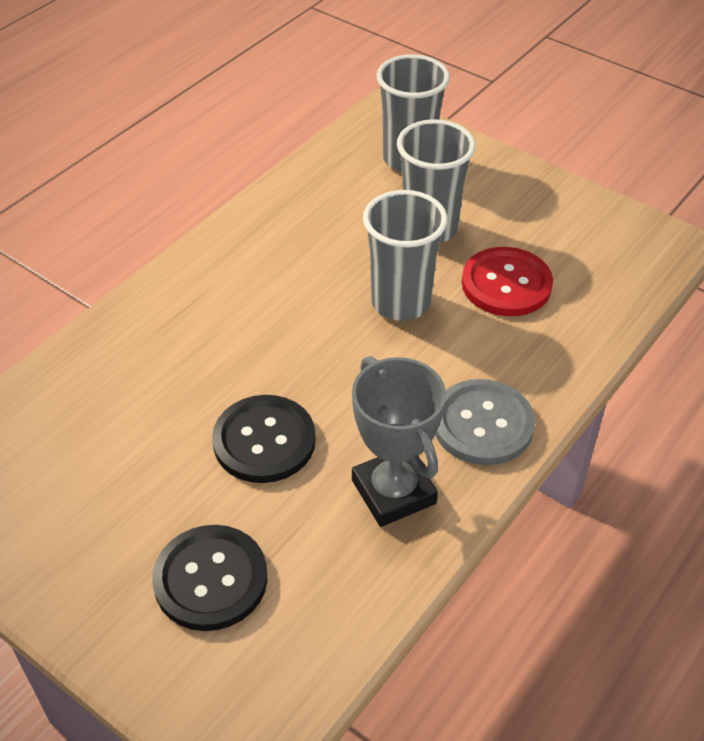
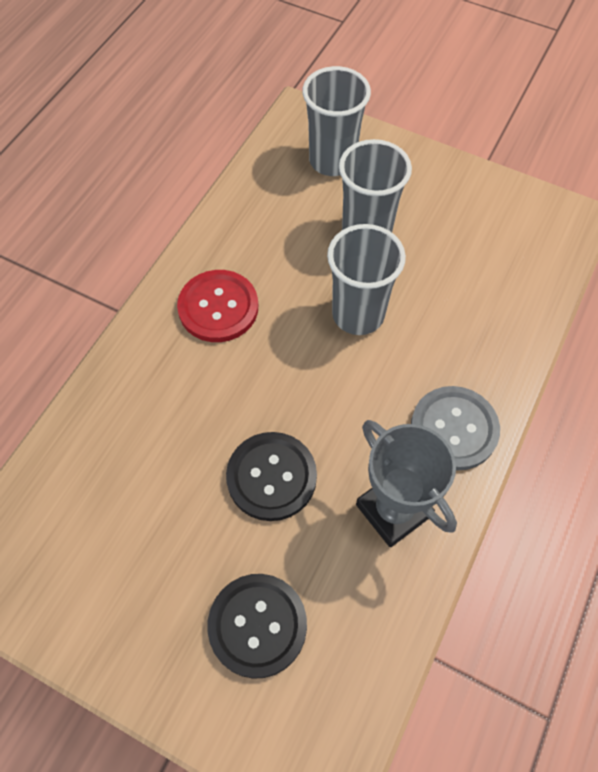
camera: 10 degrees left, 15 degrees up
red button [462,247,553,316] -> red button moved to [177,270,258,342]

